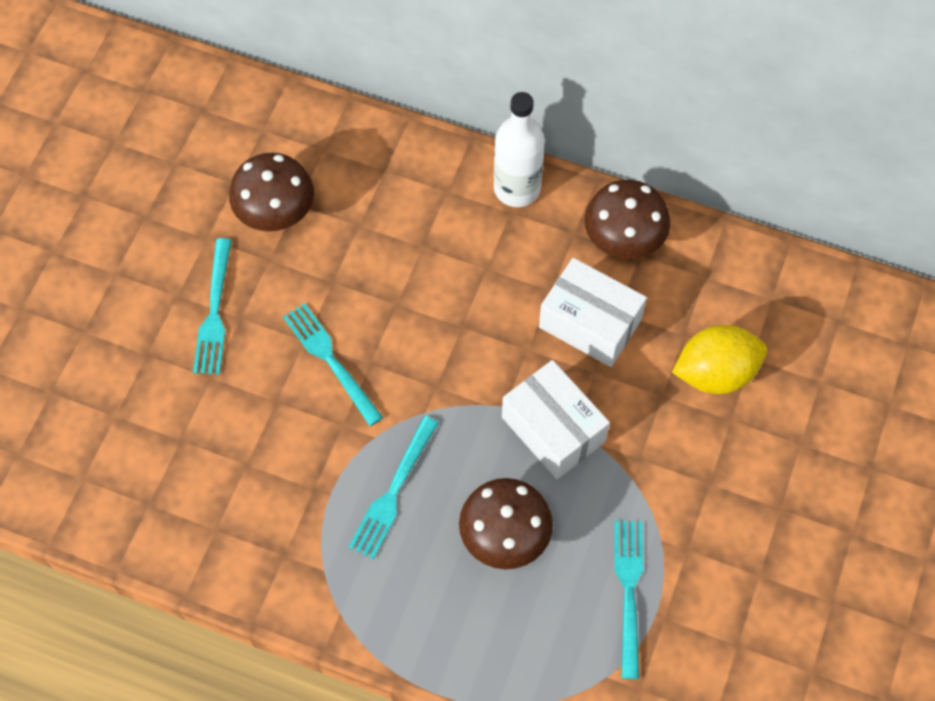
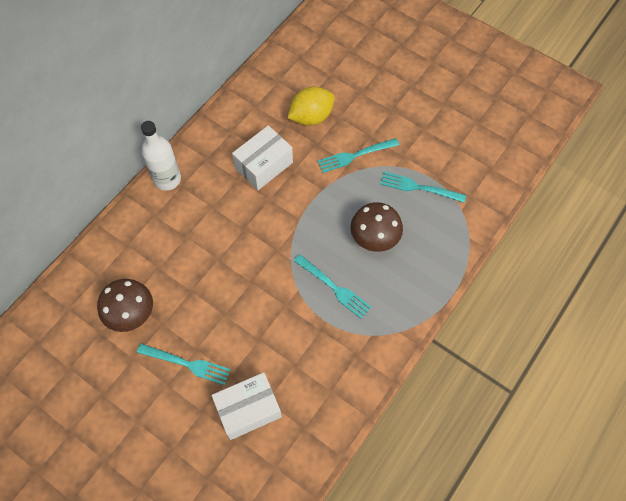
camera: 75 degrees left, 0 degrees up
turquoise fork [283,303,383,426] -> turquoise fork moved to [318,138,399,173]
white box [502,360,610,479] -> white box moved to [212,372,282,440]
brown mushroom [584,180,670,259] -> none
yellow lemon [672,325,767,394] -> yellow lemon turned 60 degrees clockwise [287,87,335,126]

